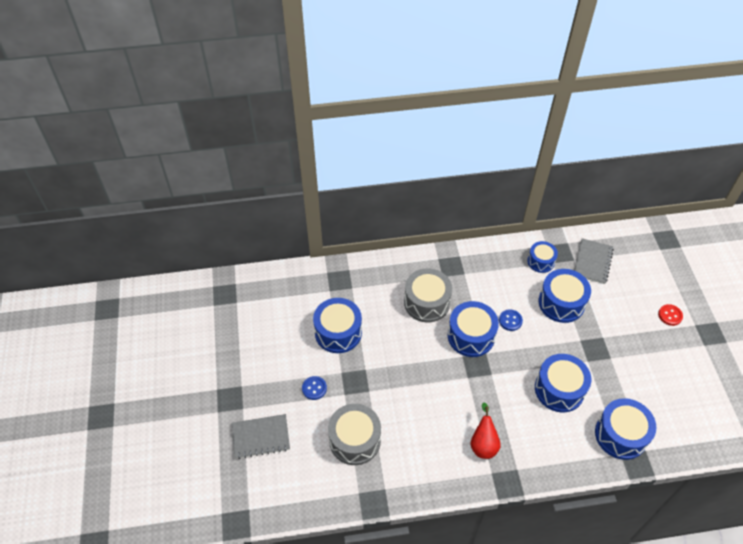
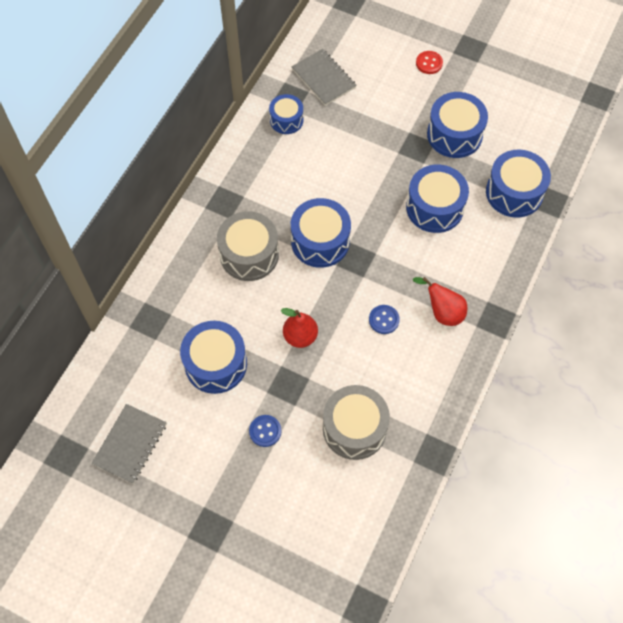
camera: 55 degrees left, 10 degrees up
grey notebook [232,414,290,459] -> grey notebook moved to [91,404,167,484]
blue button [499,309,523,331] -> blue button moved to [369,305,400,334]
blue drum [538,269,591,323] -> blue drum moved to [427,92,488,158]
none -> red pear [281,308,318,348]

